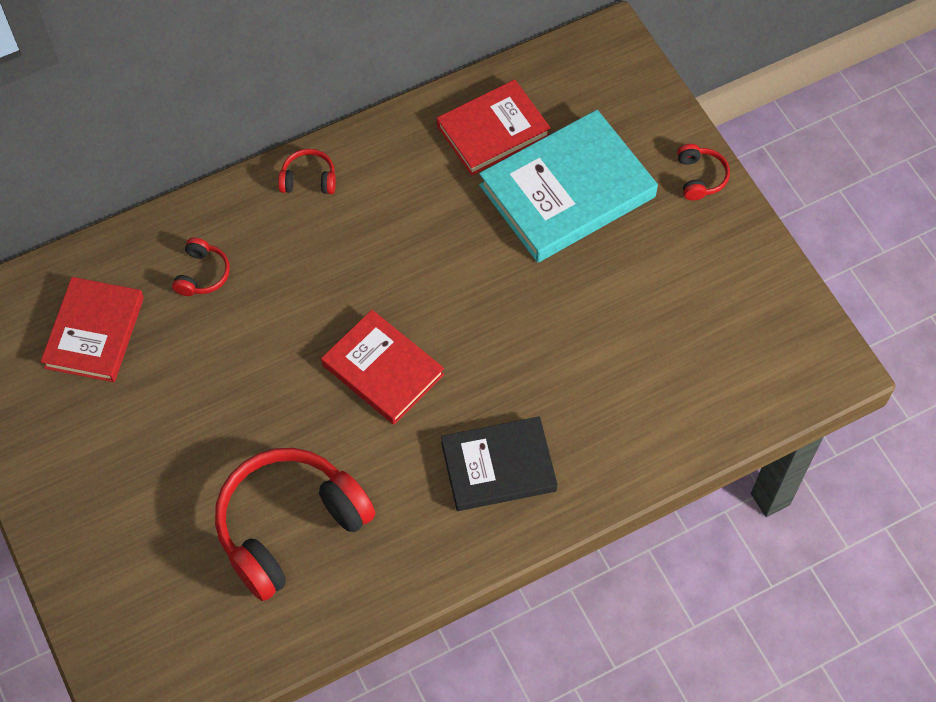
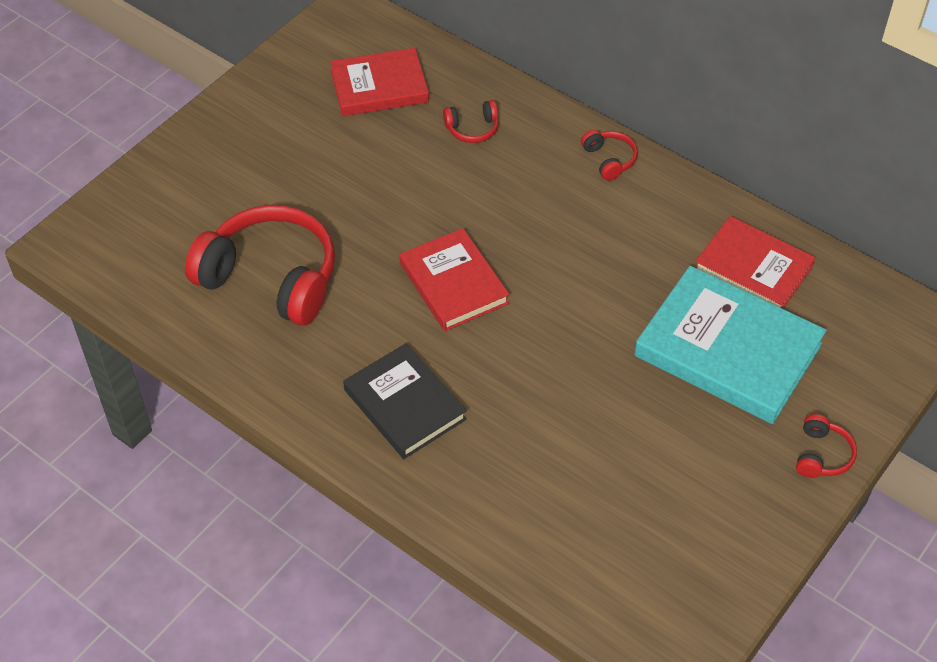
camera: 65 degrees right, 10 degrees down
red book [321,310,444,425] -> red book turned 45 degrees counterclockwise [399,228,510,331]
red headphones [677,144,730,201] -> red headphones turned 45 degrees counterclockwise [796,414,857,478]

